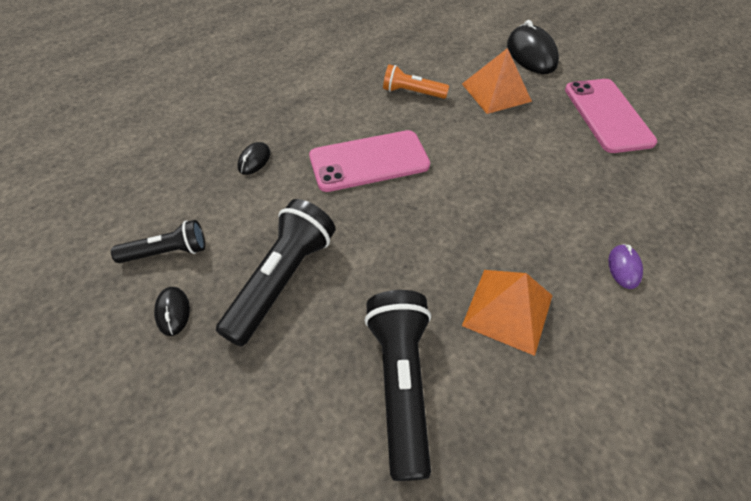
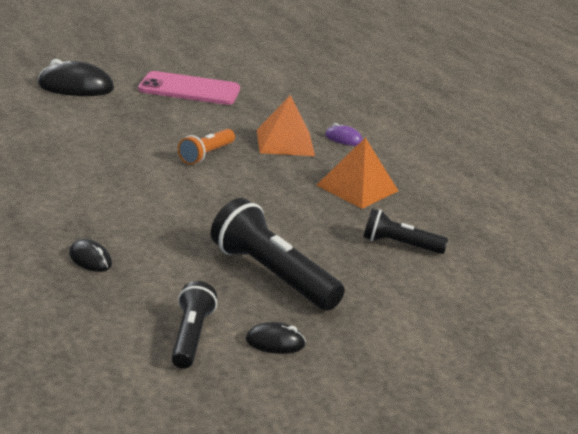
camera: 75 degrees left, 25 degrees down
pink phone [309,130,430,192] -> none
black flashlight [364,290,431,481] -> black flashlight [363,208,448,254], size x0.60
orange flashlight [383,64,449,99] -> orange flashlight moved to [178,129,235,165]
orange pyramid [462,48,532,114] -> orange pyramid moved to [257,95,315,156]

